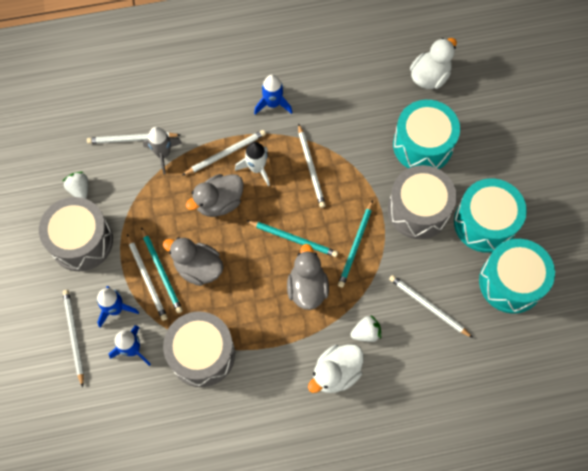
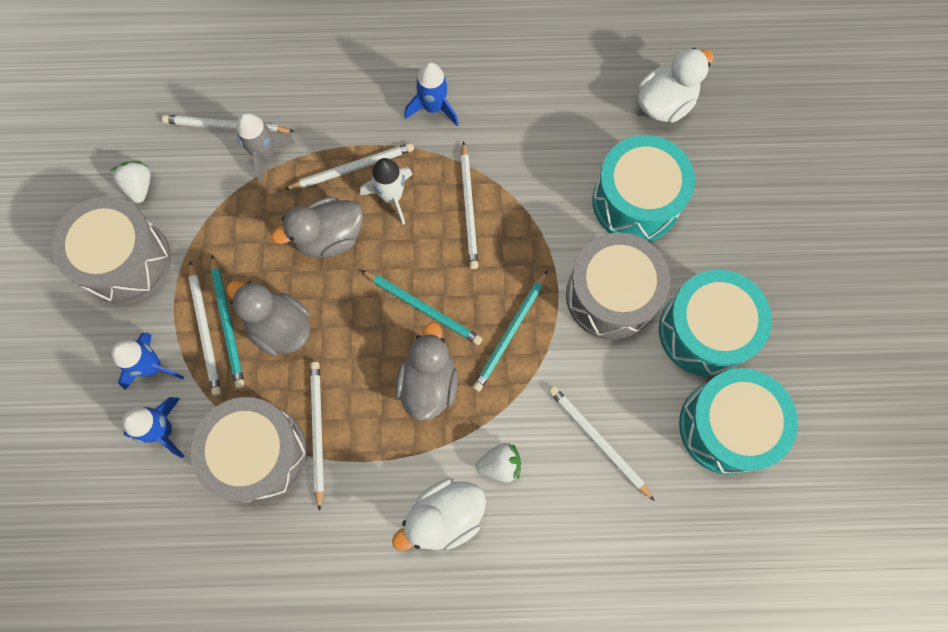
camera: 10 degrees right, 5 degrees up
white pencil [63,290,84,387] -> white pencil moved to [310,362,324,511]

